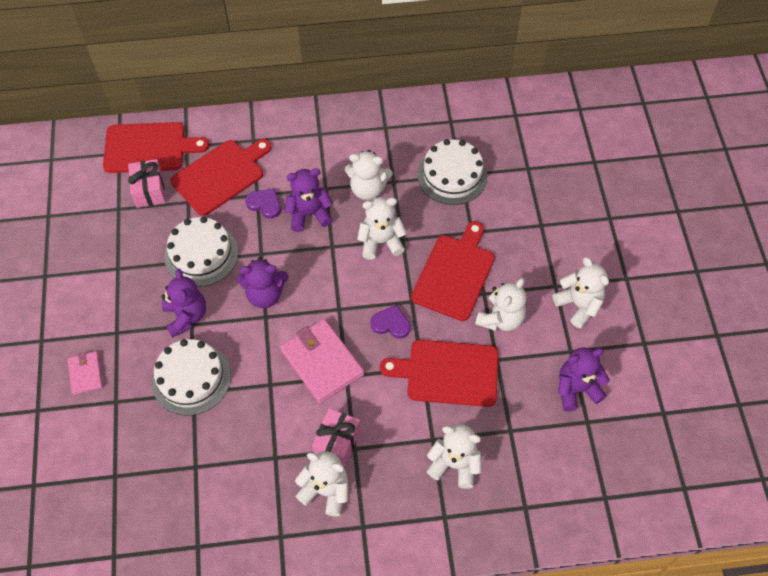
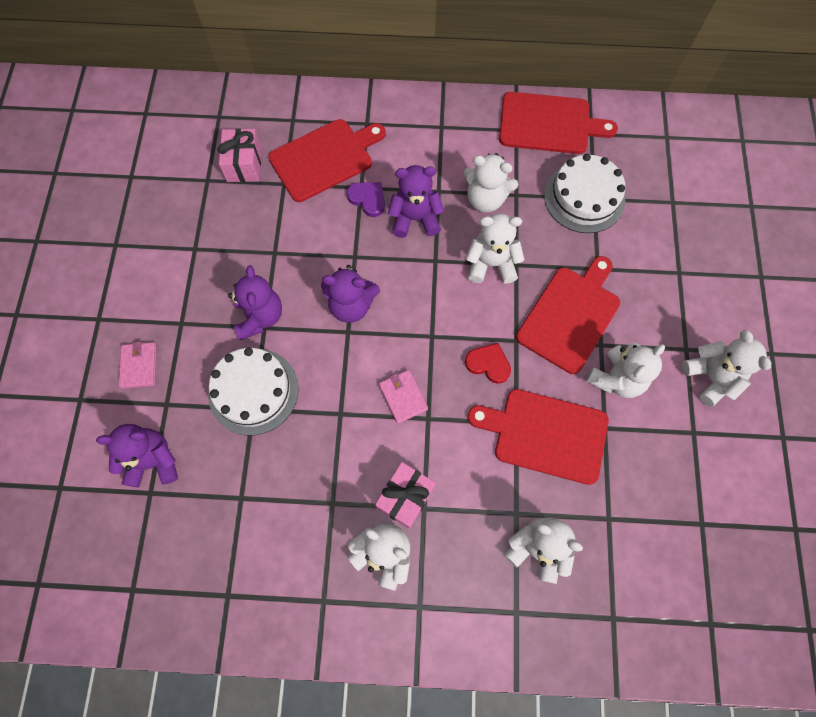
camera: 10 degrees right, 10 degrees up
red cutting board [103,122,210,173] -> red cutting board moved to [499,92,618,154]
white cake [164,217,238,287] -> none
pink wallet [280,319,364,403] -> pink wallet [379,370,428,424], size x0.54
purple heart [370,305,410,339] -> red heart [465,343,511,384]
purple teddy bear [558,347,610,411] -> purple teddy bear moved to [96,424,178,488]

